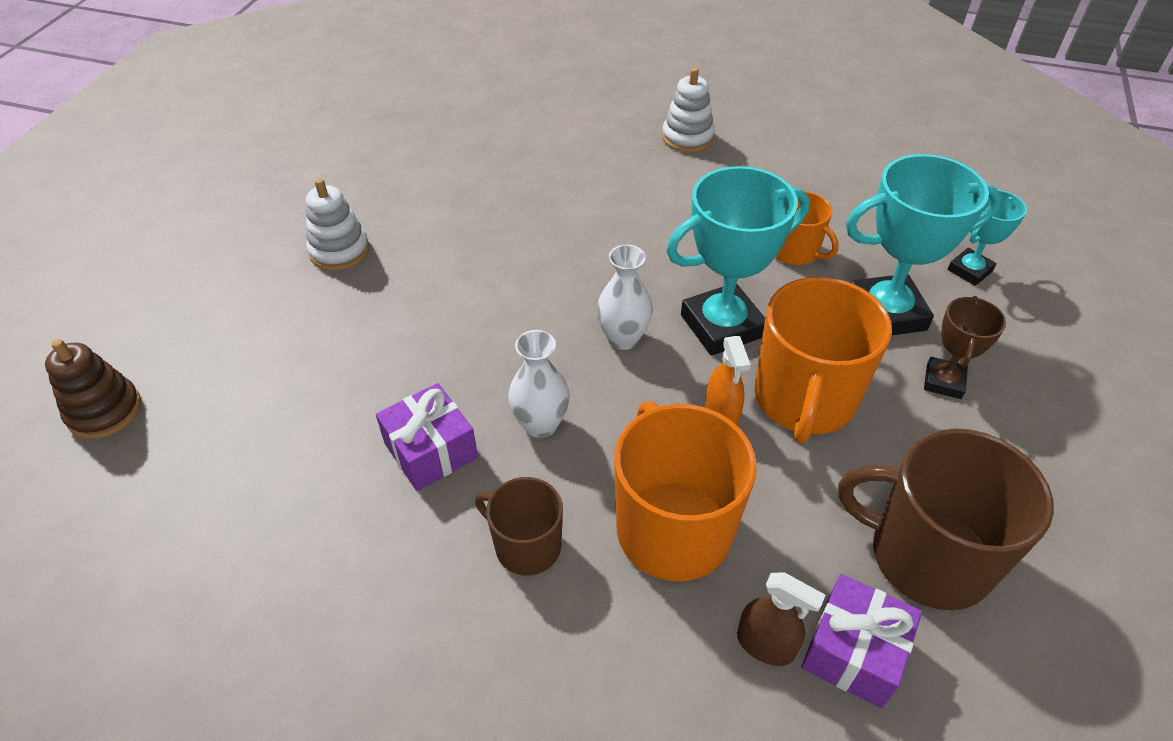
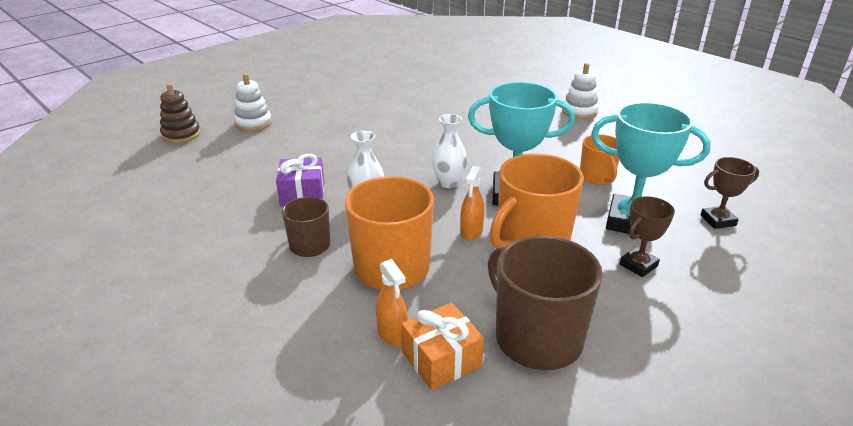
camera: 30 degrees right, 15 degrees down
white stacking toy [306,178,369,271] -> white stacking toy moved to [234,73,272,132]
brown spray bottle [737,573,826,666] -> orange spray bottle [376,259,408,346]
purple gift [801,574,922,708] -> orange gift [401,303,484,391]
turquoise trophy [947,190,1027,286] -> brown trophy [701,157,759,229]

